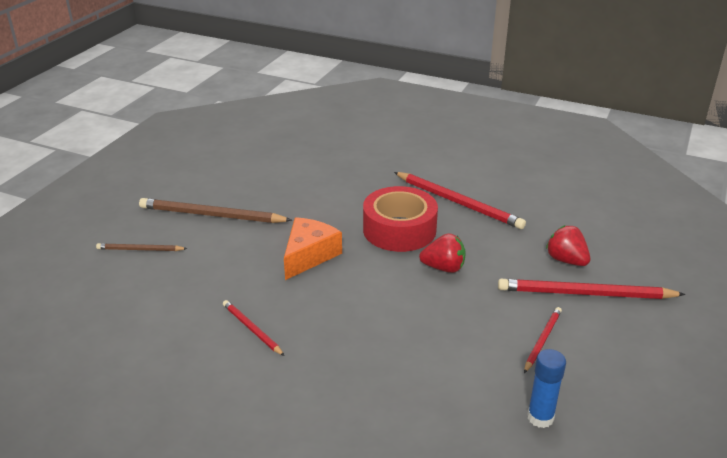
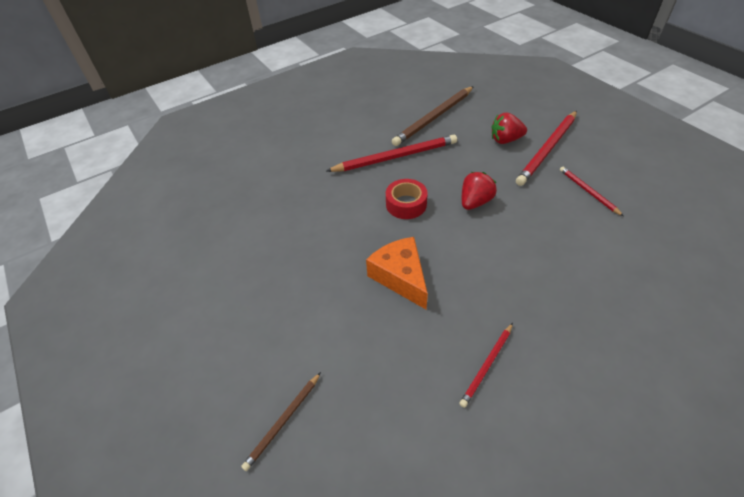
camera: 55 degrees left, 15 degrees up
brown pencil [139,198,292,223] -> brown pencil moved to [392,86,474,146]
red pencil [223,300,285,356] -> red pencil turned 45 degrees counterclockwise [459,323,513,408]
red tape [363,186,438,252] -> red tape [386,179,428,219], size x0.60
blue glue stick [527,349,566,428] -> none

